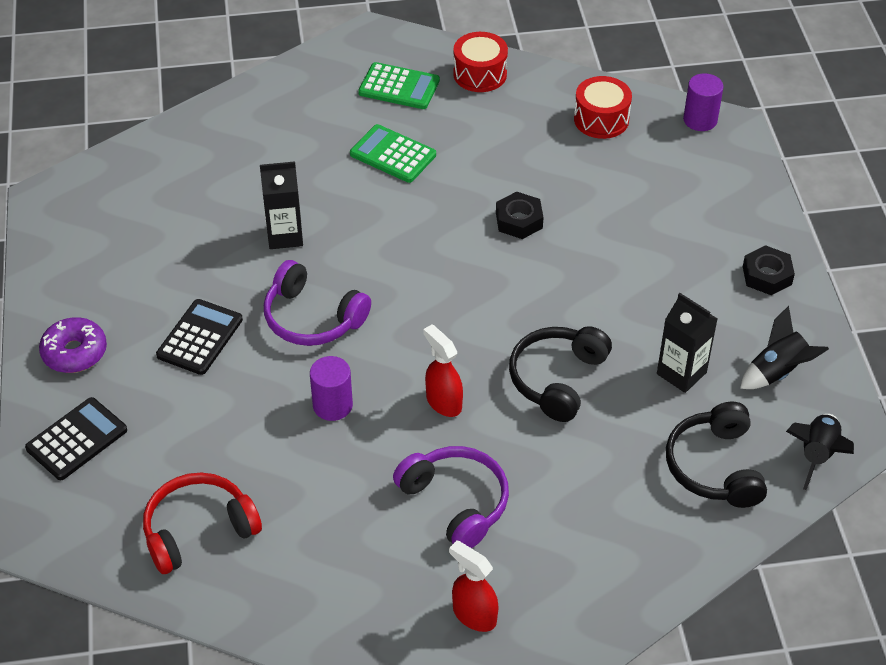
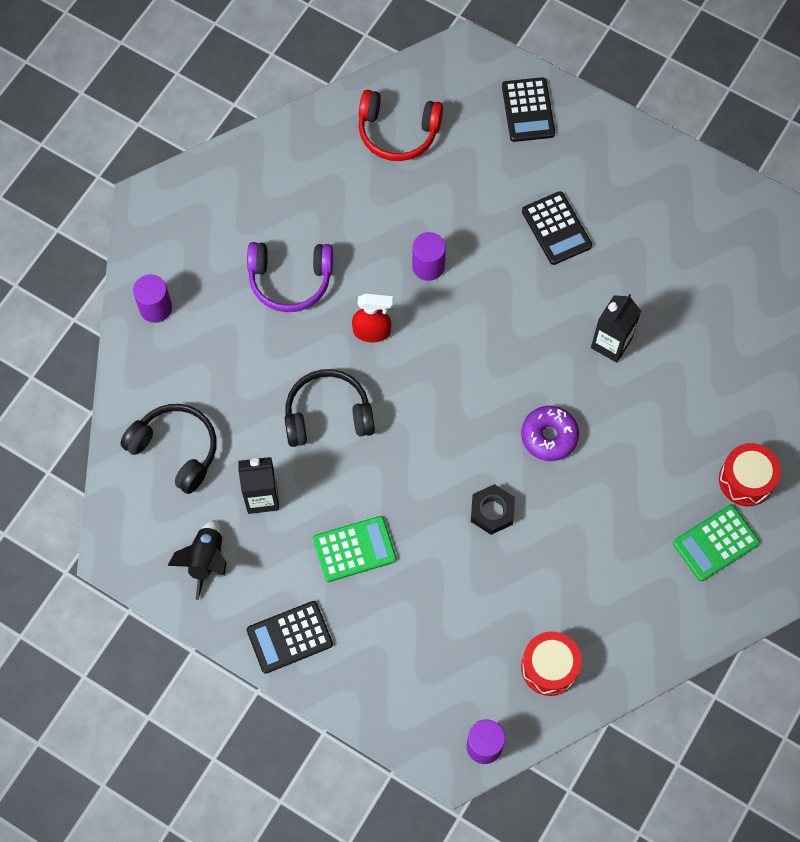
camera: 130 degrees right, 20 degrees up
purple donut [39,317,107,373] -> purple donut moved to [521,406,579,461]
red headphones [143,473,262,574] -> red headphones turned 90 degrees clockwise [359,90,443,161]
purple headphones [264,260,371,346] -> none
green calculator [350,124,436,183] -> green calculator moved to [313,516,396,582]
red spray bottle [449,540,499,632] -> none
red drum [453,32,508,92] -> red drum moved to [719,443,781,506]
black headphones [509,326,612,422] -> black headphones turned 75 degrees counterclockwise [285,369,375,447]
black nut [743,245,795,295] -> black calculator [247,601,333,674]
black rocket [786,414,854,490] -> none
none -> purple cylinder [133,274,172,323]

